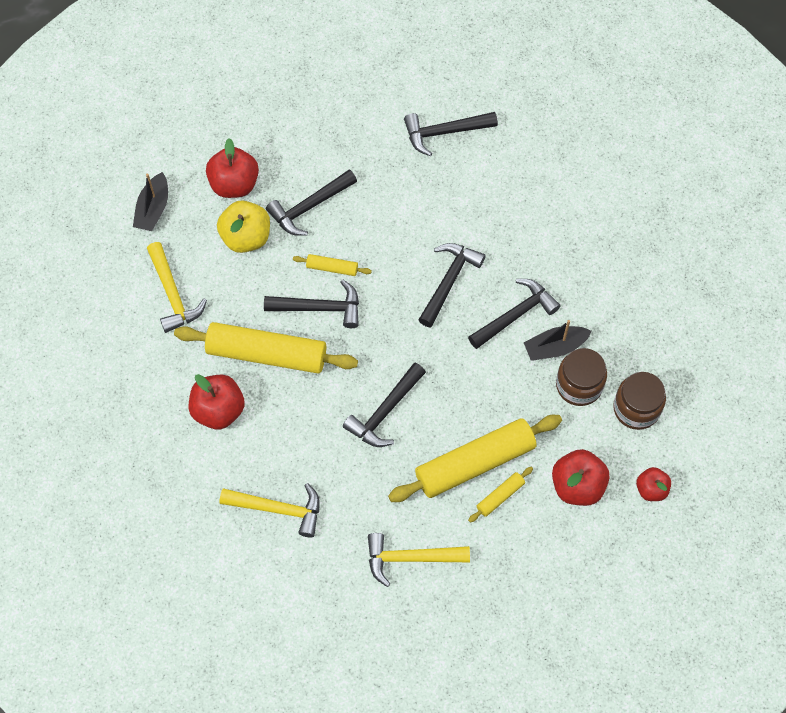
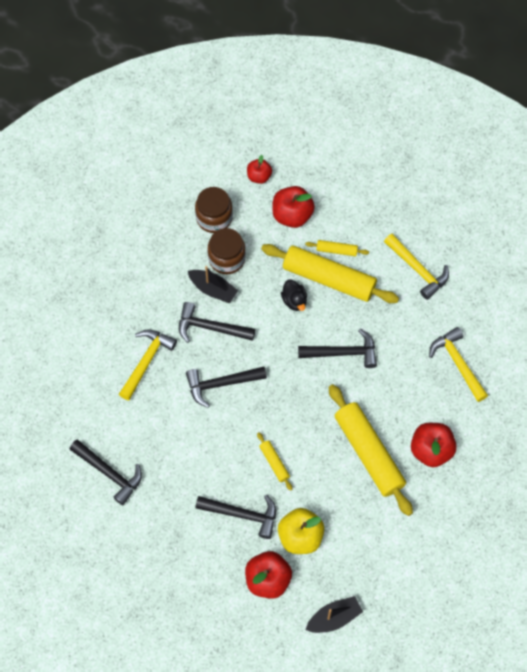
camera: 130 degrees left, 0 degrees up
yellow hammer [147,242,207,333] -> yellow hammer moved to [119,329,177,400]
black hammer [264,280,359,328] -> none
none -> black duck [281,279,307,311]

